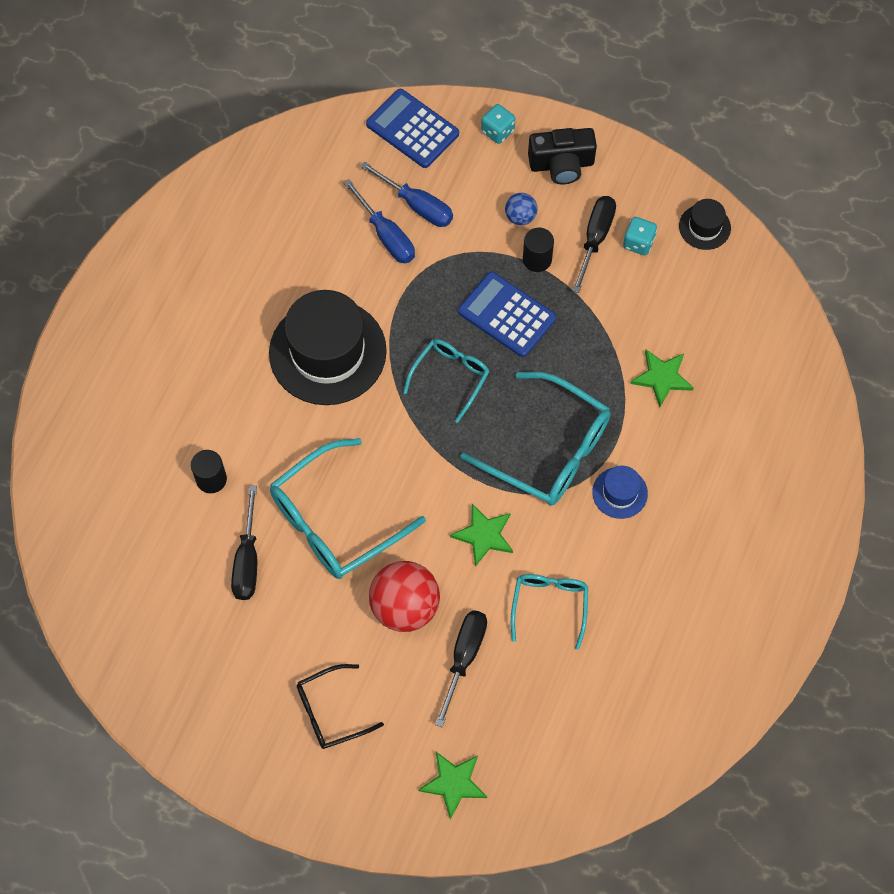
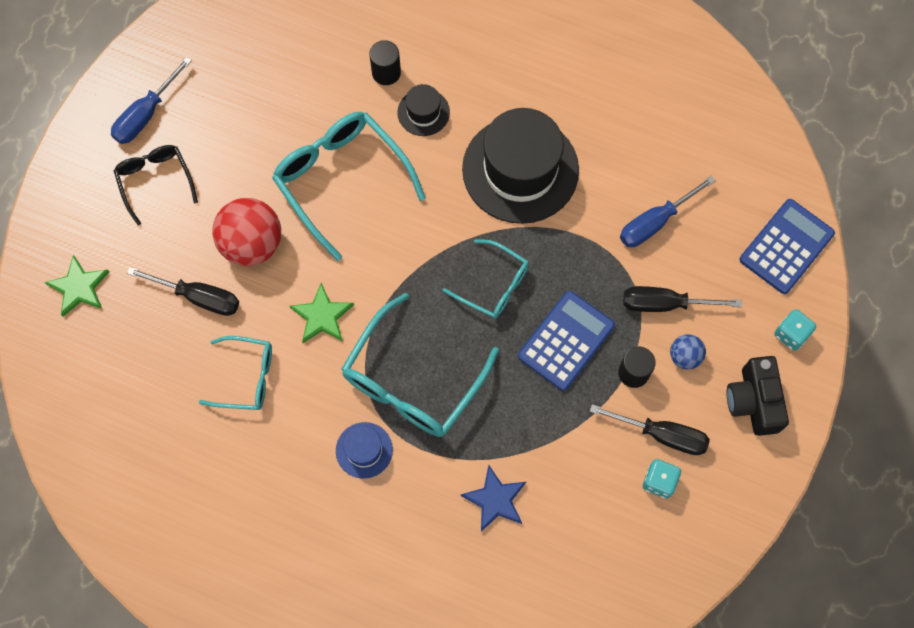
camera: 90 degrees right, 5 degrees up
black screwdriver [231,485,257,600] -> black screwdriver moved to [623,286,742,312]
blue screwdriver [360,161,453,227] -> blue screwdriver moved to [111,57,192,144]
green star [630,350,694,407] -> blue star [460,465,526,532]
black hat [679,199,731,250] -> black hat moved to [397,84,450,136]

